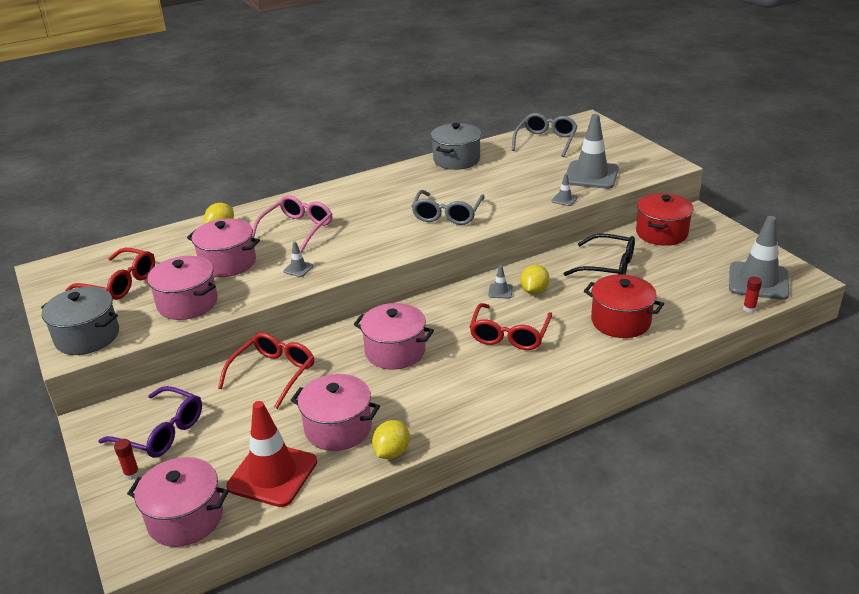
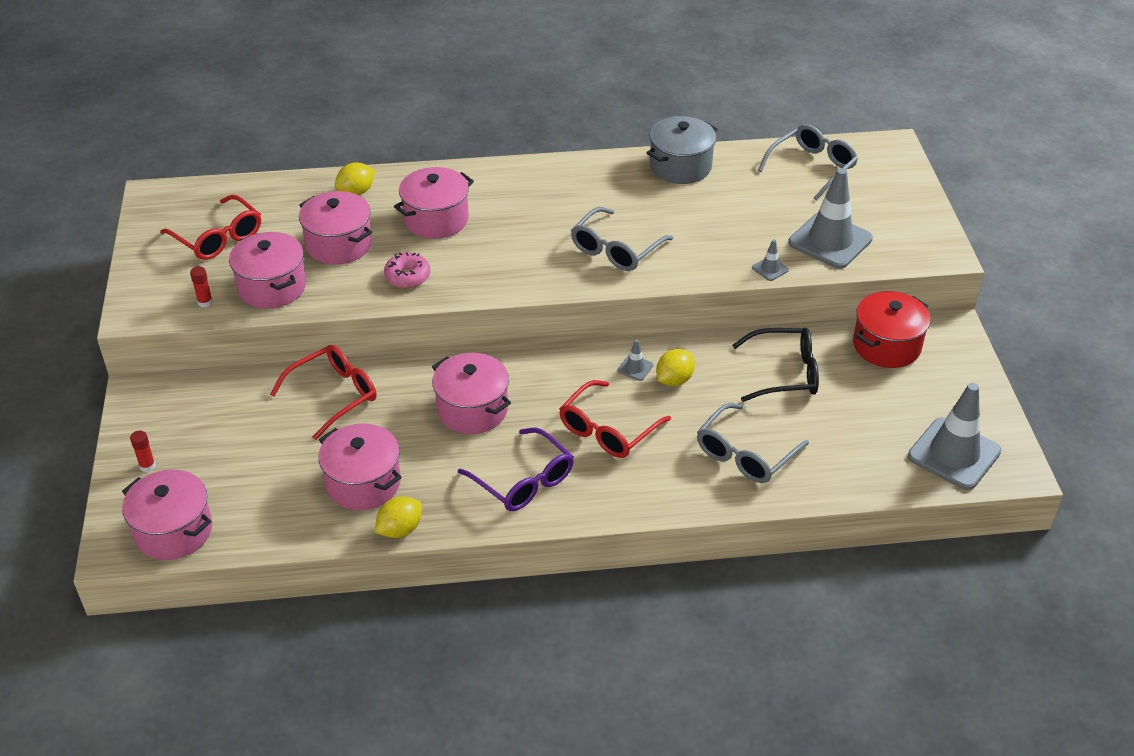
camera: 20 degrees right, 10 degrees up
grey pot [41,287,119,355] -> none
purple glasses [98,386,202,458] -> purple glasses moved to [458,428,574,511]
red traffic cone [226,401,317,507] -> none
pink glasses [252,195,332,253] -> pink pot [394,167,474,239]
grey traffic cone [283,242,314,277] -> pink donut [384,252,431,288]
black glasses [563,234,635,276] -> black glasses turned 45 degrees counterclockwise [732,328,819,402]
red pot [584,274,664,338] -> grey glasses [697,403,809,483]
red glue stick [743,277,762,313] -> red glue stick moved to [190,266,213,307]

